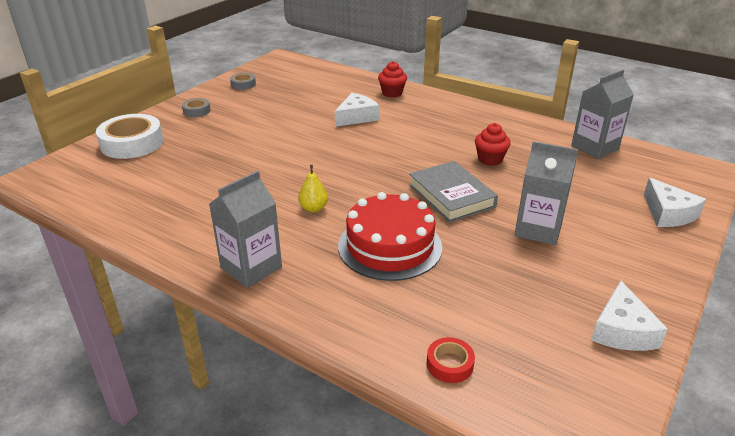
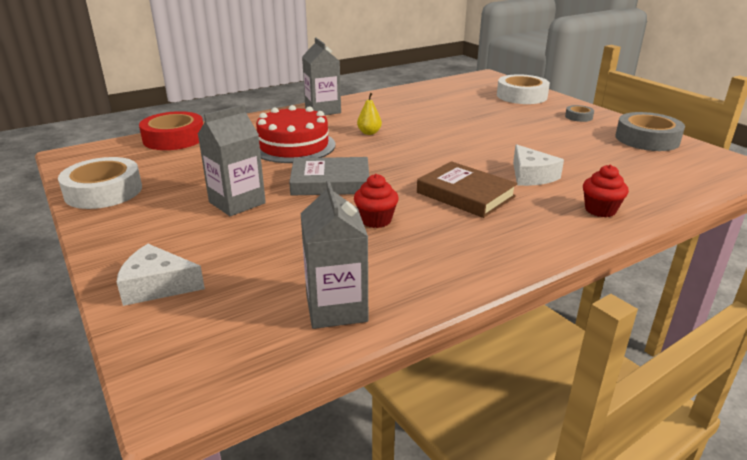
camera: 115 degrees right, 5 degrees down
grey tape [230,73,256,90] -> grey tape [615,112,685,151], size x2.06
red tape [427,337,475,383] -> red tape [139,111,203,150], size x2.06
white cheese [591,281,668,351] -> white tape [58,157,142,209]
none -> brown book [417,161,518,218]

